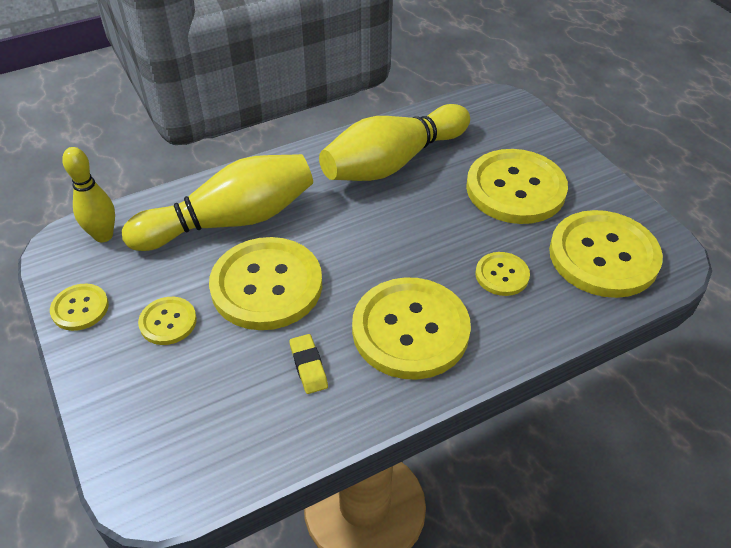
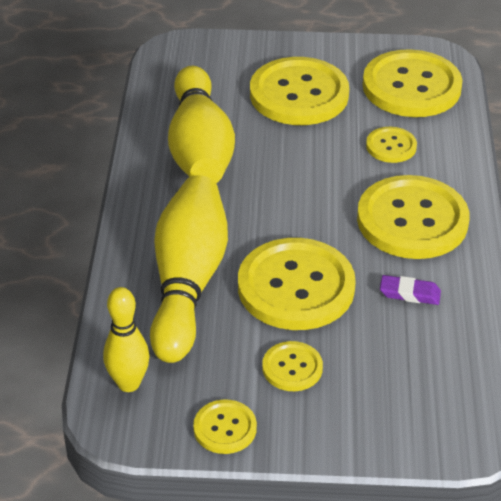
camera: 60 degrees left, 5 degrees down
yellow eraser [289,334,328,394] -> purple eraser [380,275,441,305]

